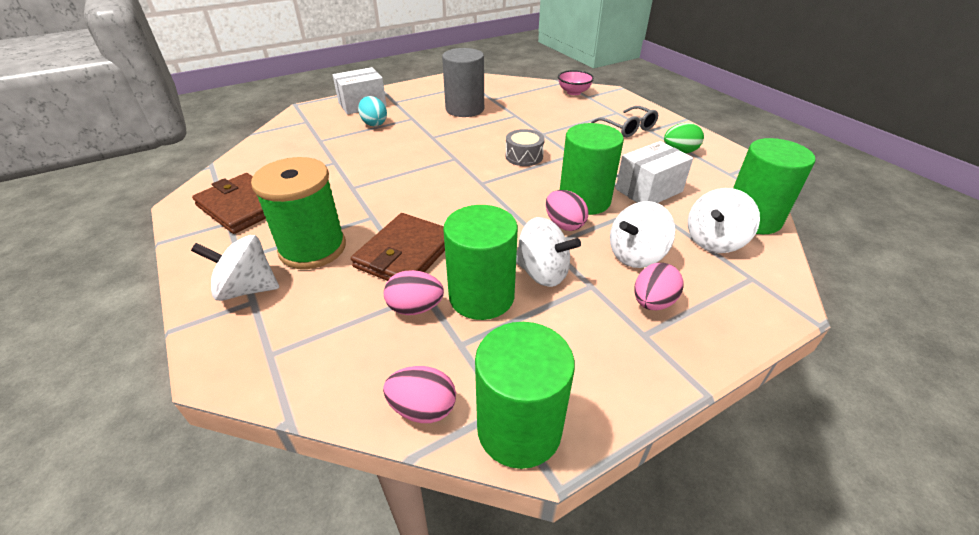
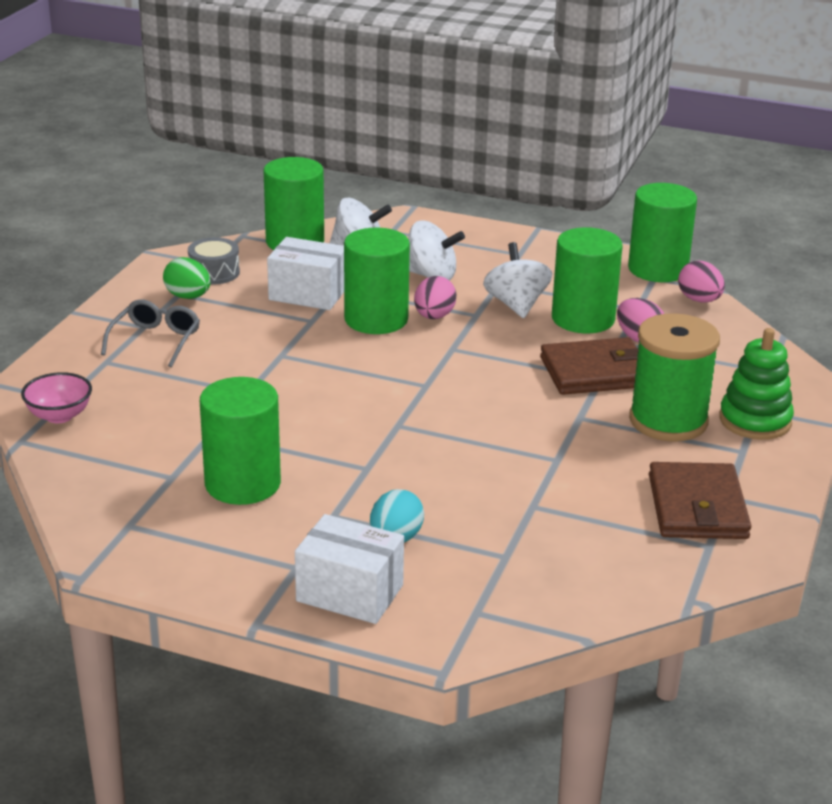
camera: 130 degrees left, 10 degrees down
white spinning top [191,235,279,301] -> green stacking toy [719,328,794,440]
grey cylinder [442,48,484,117] -> green cylinder [200,377,281,505]
grey drum [505,129,545,166] -> grey drum moved to [188,237,240,285]
pink egg [634,263,684,310] -> none

